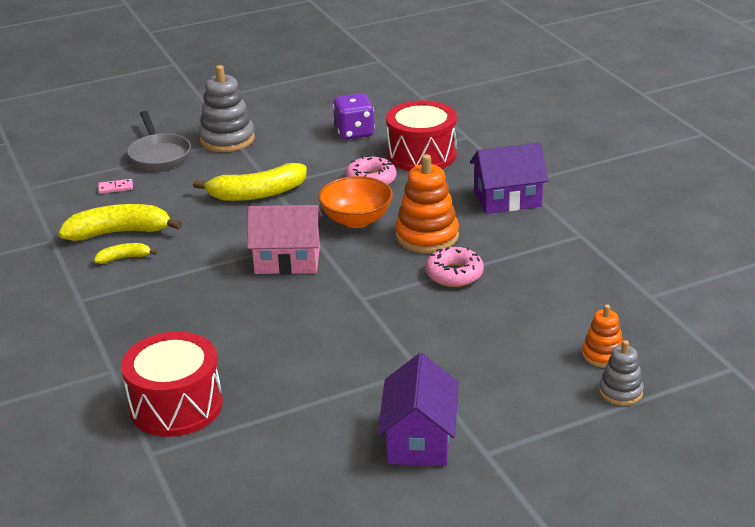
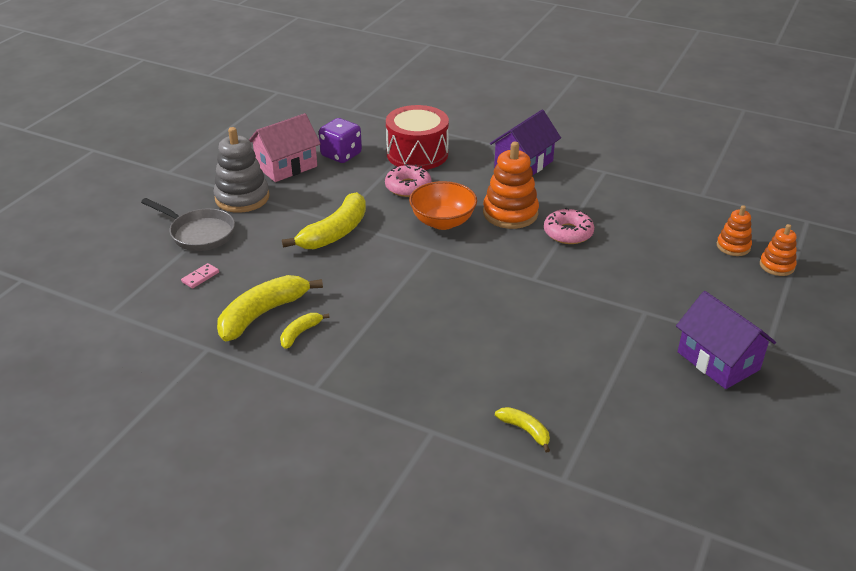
camera: 40 degrees left, 5 degrees up
red drum [121,331,223,437] -> yellow banana [495,407,550,453]
pink house [247,205,322,274] -> pink house moved to [249,113,321,182]
grey stacking toy [599,340,644,406] -> orange stacking toy [760,224,797,276]

